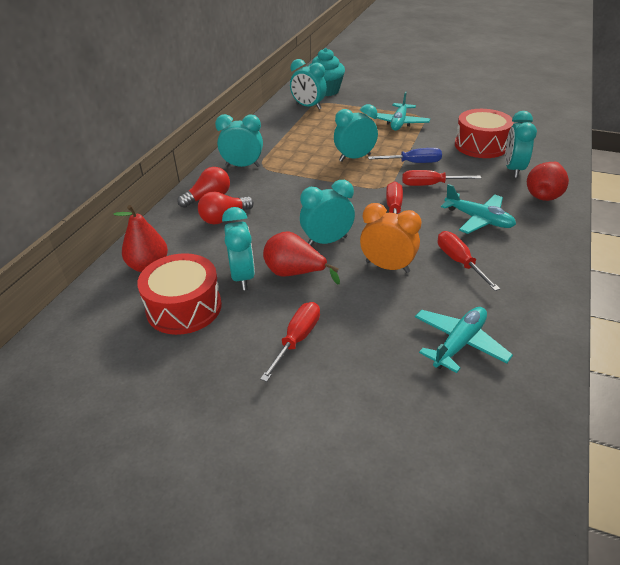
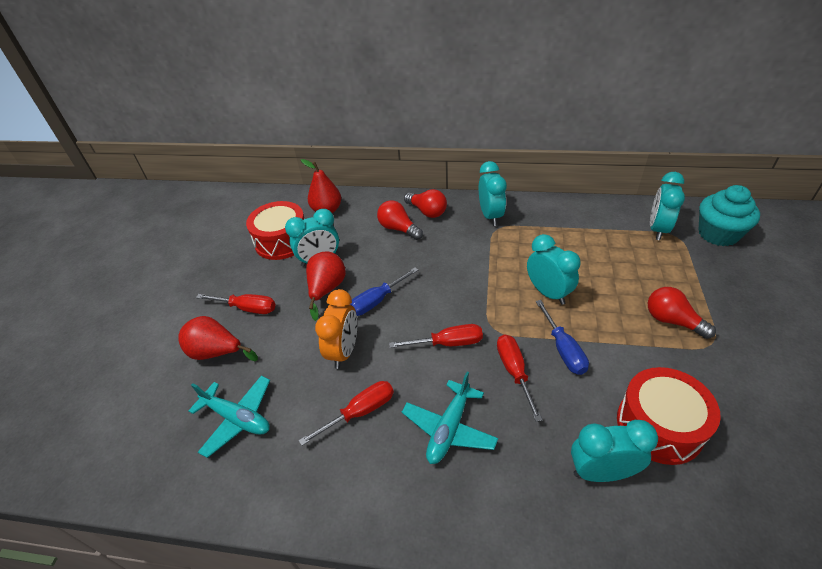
camera: 80 degrees right, 5 degrees up
turquoise clock [300,180,355,246] -> blue screwdriver [350,267,418,316]
turquoise plane [369,92,430,131] -> red light bulb [648,287,716,339]
red pear [527,162,569,201] -> red pear moved to [178,316,258,361]

